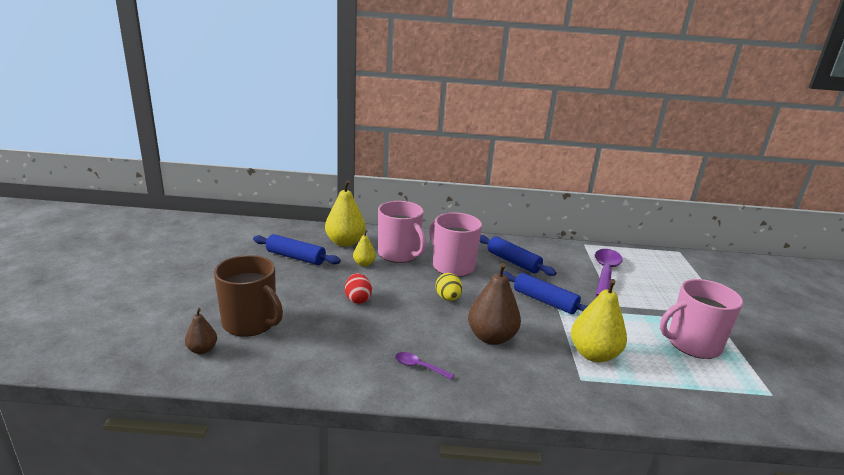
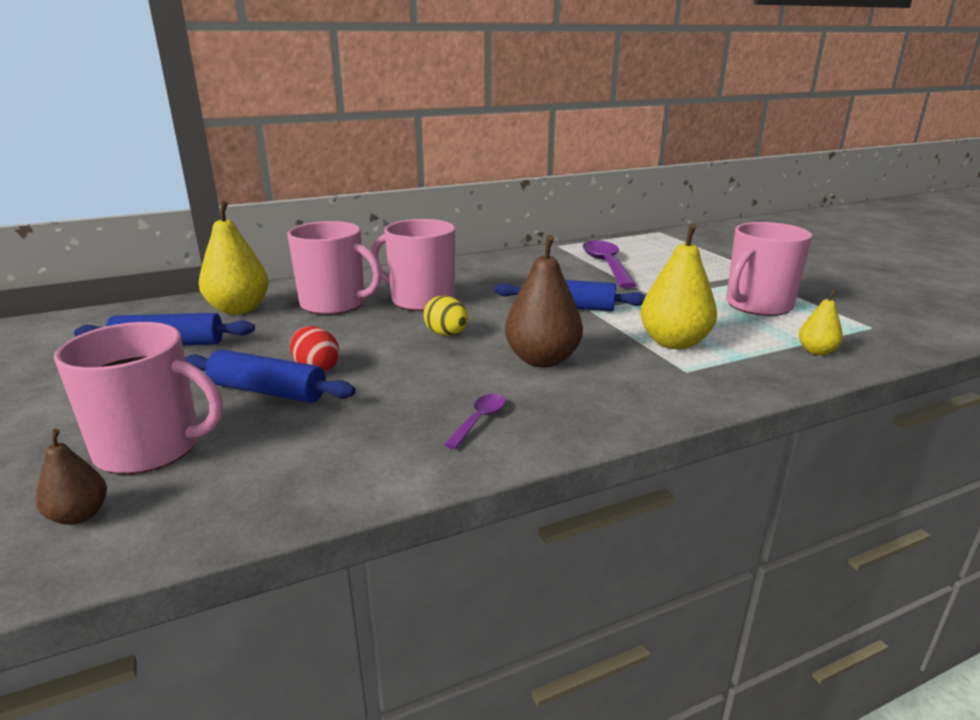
camera: 25 degrees left, 0 degrees up
brown mug [214,255,283,337] -> pink mug [54,322,223,474]
yellow pear [353,230,376,266] -> yellow pear moved to [799,289,843,355]
purple spoon [395,352,454,380] -> purple spoon turned 120 degrees clockwise [444,394,506,449]
blue rolling pin [479,235,557,276] -> blue rolling pin moved to [185,350,355,403]

